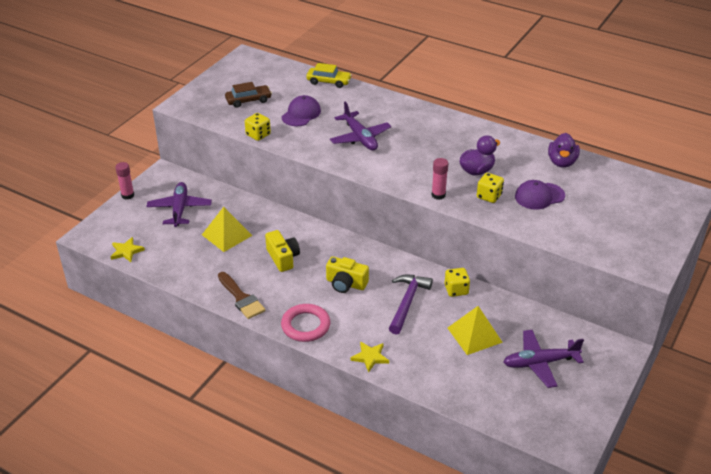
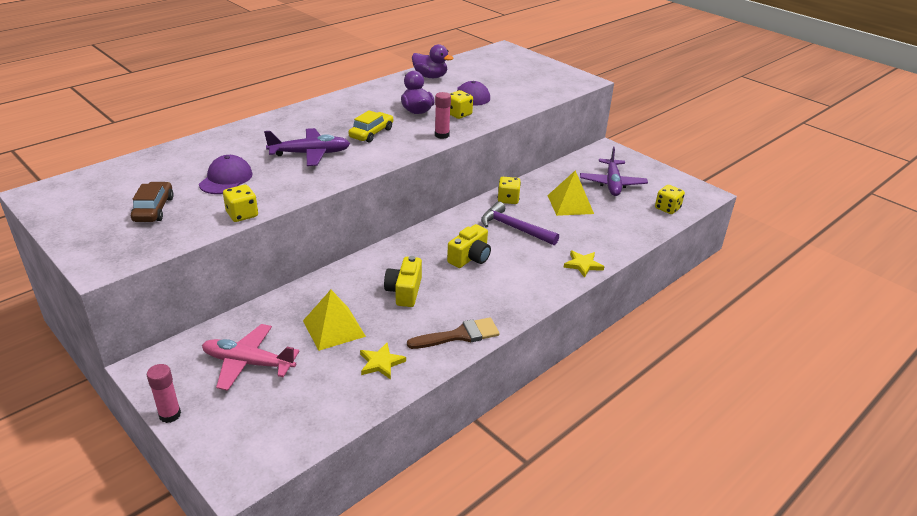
camera: 75 degrees left, 5 degrees down
yellow star [110,237,145,262] -> yellow star moved to [360,343,406,380]
purple plane [146,182,212,227] -> pink plane [202,324,300,391]
yellow camera [265,230,300,272] -> yellow camera turned 75 degrees counterclockwise [384,256,422,307]
pink ring [281,304,330,342] -> none
purple cap [282,95,321,126] -> purple cap turned 60 degrees clockwise [199,155,252,194]
yellow car [306,63,352,88] -> yellow car moved to [348,110,393,143]
none -> yellow dice [655,185,685,214]

